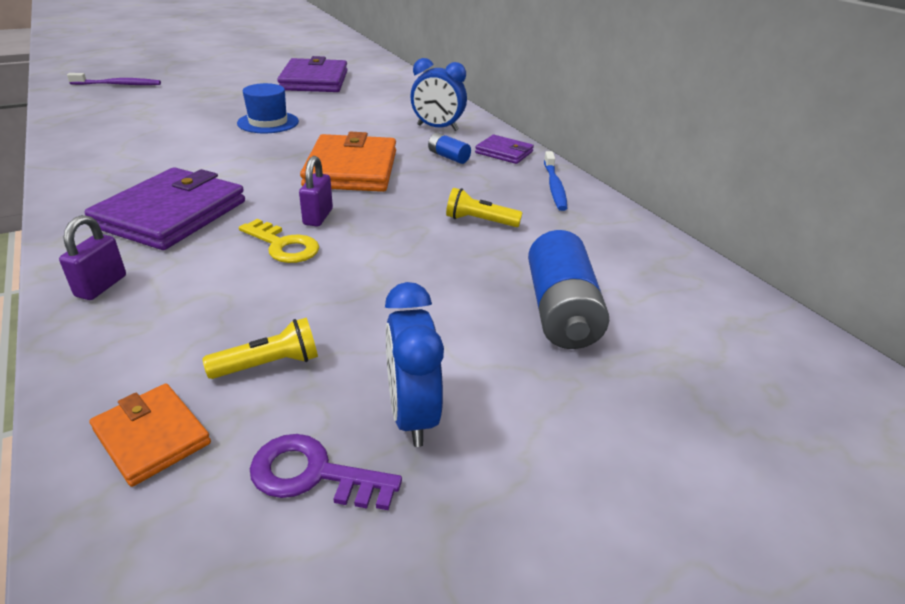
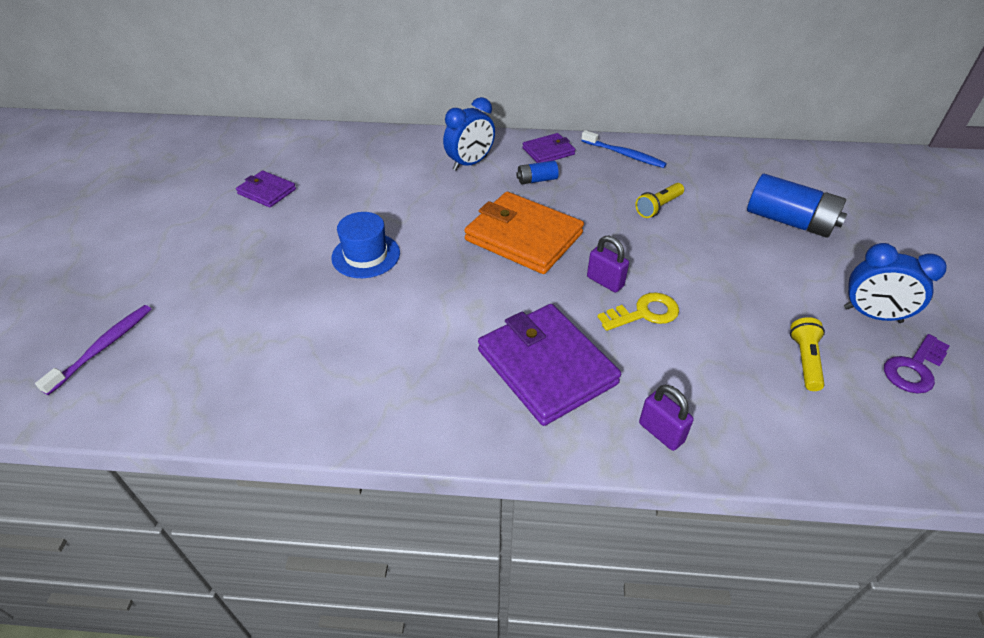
camera: 55 degrees left, 10 degrees up
orange wallet [89,383,211,487] -> none
purple wallet [277,56,348,92] -> purple wallet [236,171,296,207], size x0.52

